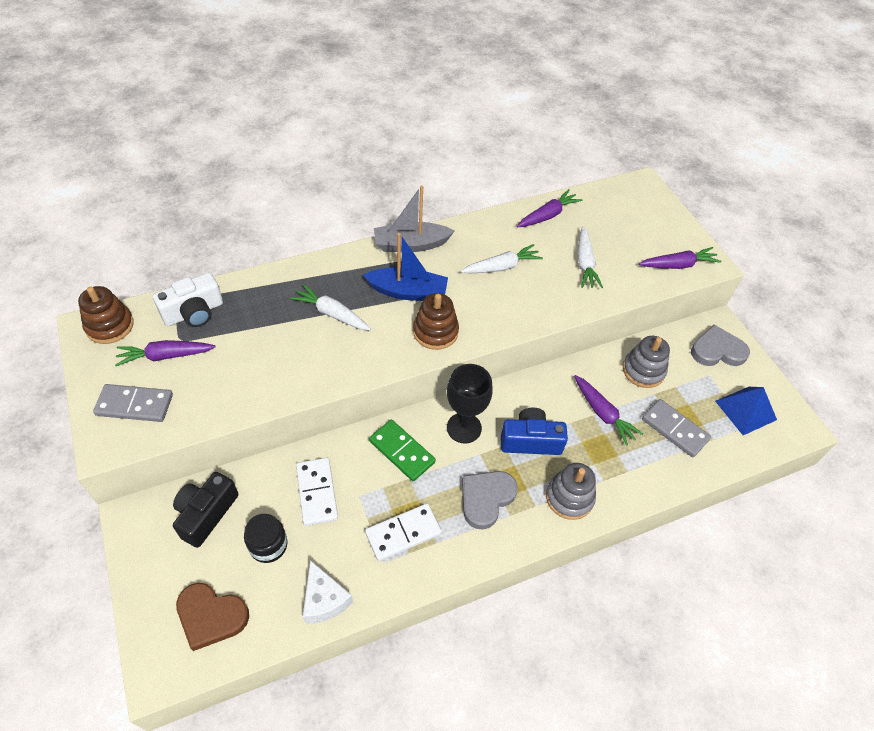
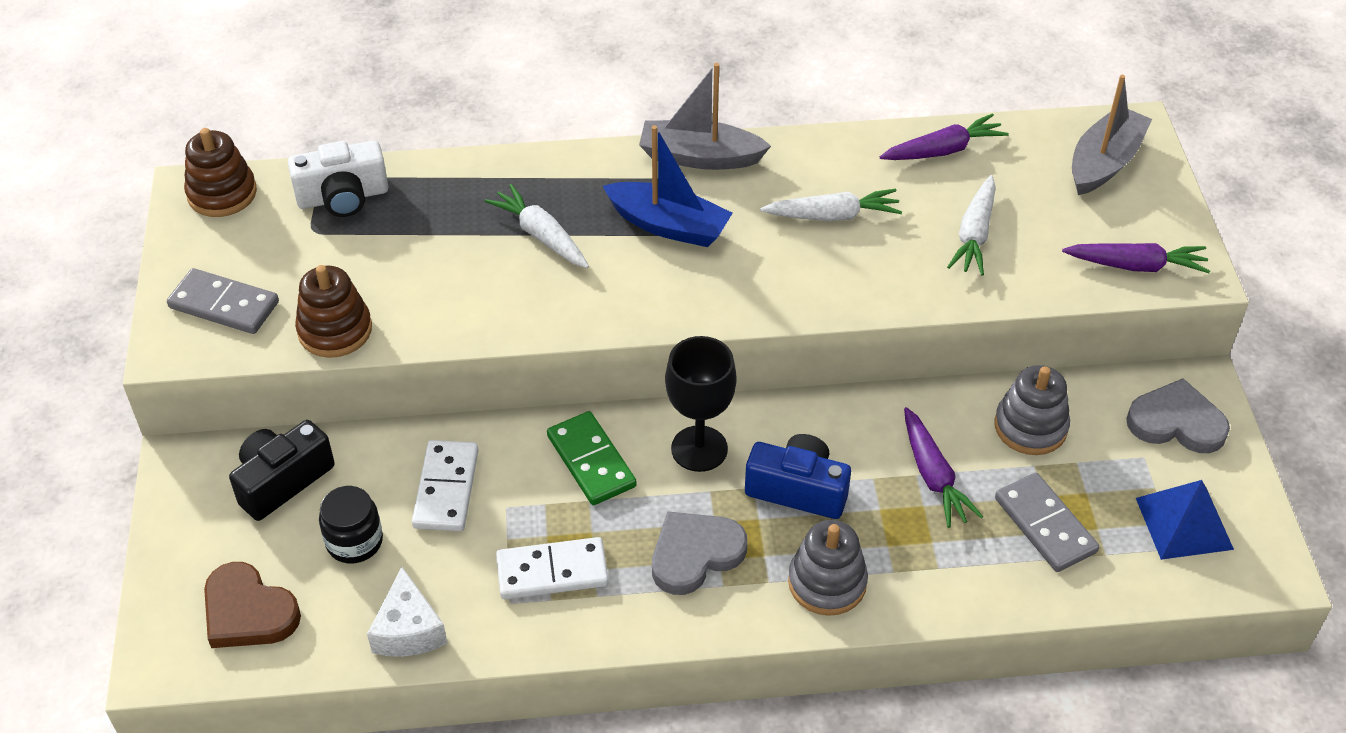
camera: 20 degrees right, 5 degrees down
purple carrot [115,340,215,366] -> none
brown stacking toy [413,293,459,350] -> brown stacking toy moved to [295,265,372,358]
none -> grey boat [1072,75,1152,195]

